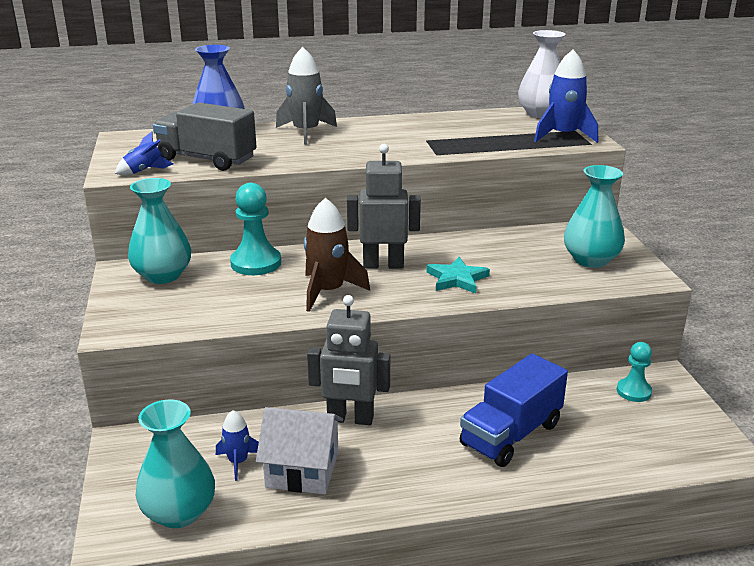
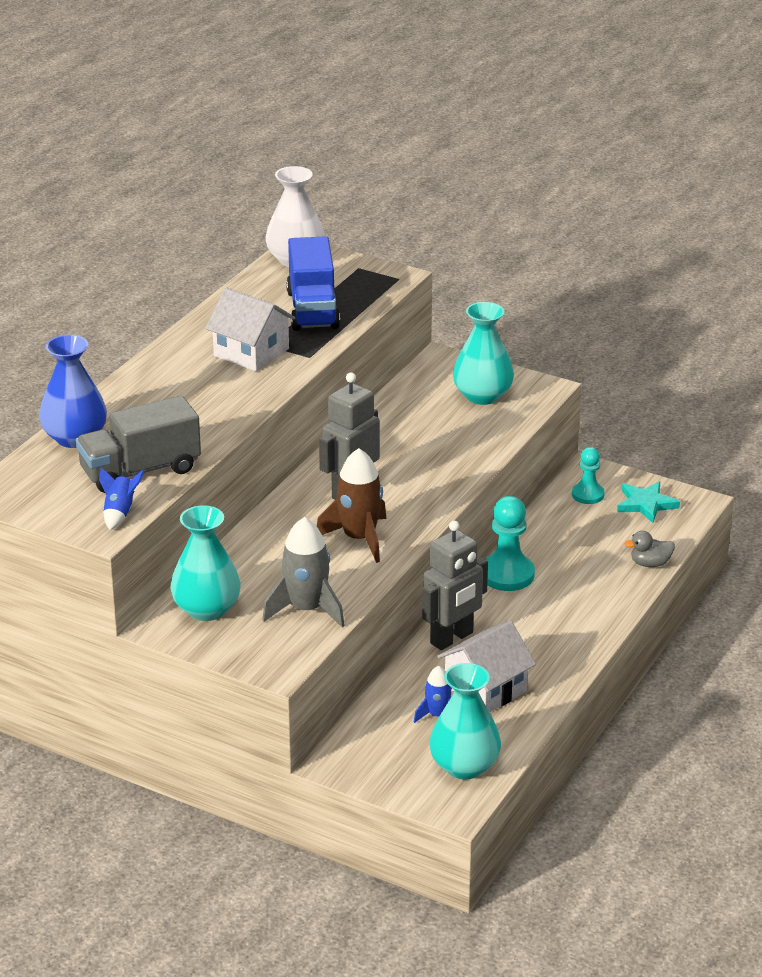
camera: 50 degrees left, 5 degrees up
turquoise pawn [230,183,281,275] -> turquoise pawn moved to [485,496,535,591]
grey rocket [276,47,337,145] -> grey rocket moved to [262,517,345,628]
turquoise star [426,257,490,294] -> turquoise star moved to [617,482,680,523]
blue truck [460,354,568,467] -> blue truck moved to [286,236,340,331]
blue rocket [534,50,598,143] -> none
none -> white house [205,288,295,371]
none -> grey duck [625,531,675,567]

